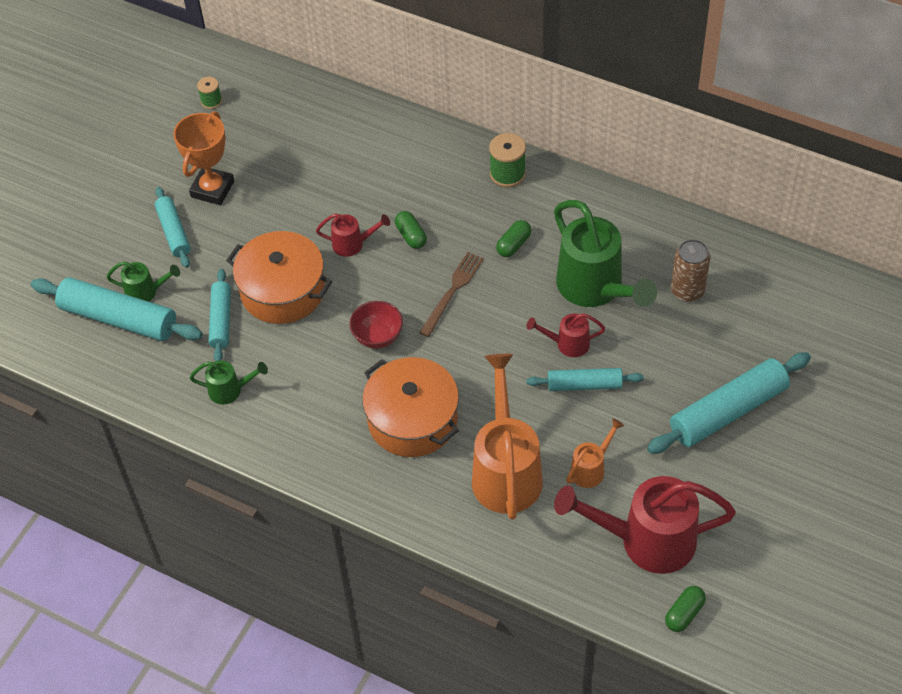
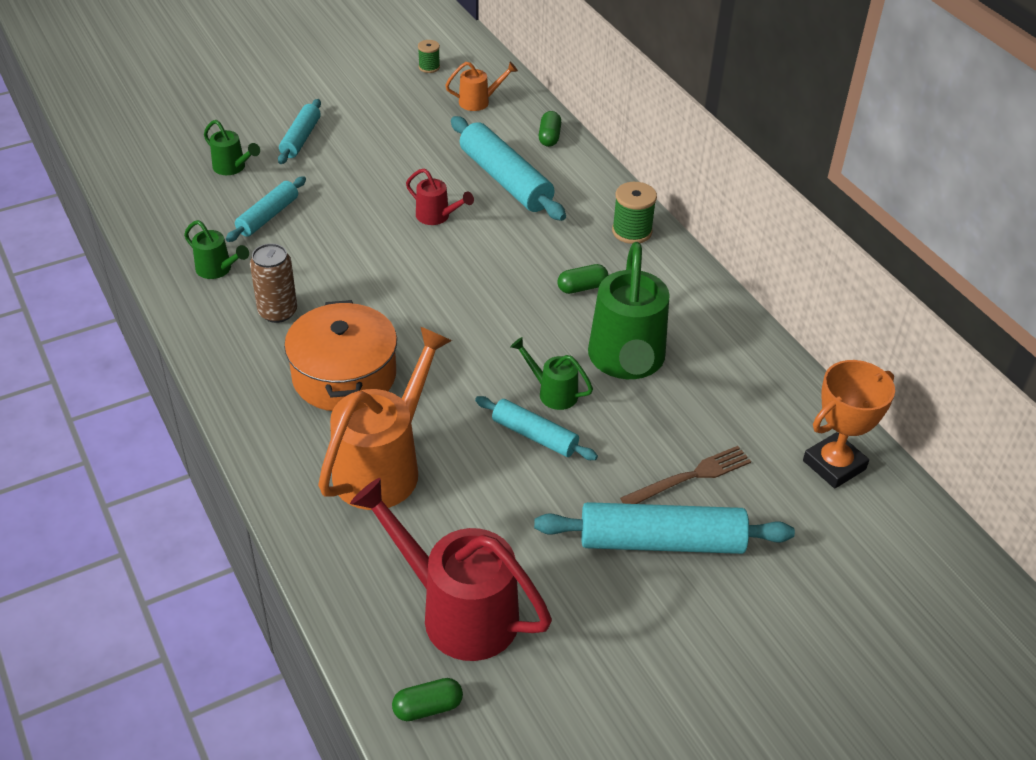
camera: 30 degrees right, 10 degrees down
turquoise rolling pin [31,277,203,341] -> turquoise rolling pin moved to [451,116,566,221]
orange trophy [173,111,234,205] -> orange trophy moved to [803,360,895,489]
orange pot [226,231,332,324] -> none
red bowl [349,301,403,349] -> none
green capsule [395,211,427,249] -> green capsule moved to [539,111,561,147]
brown fork [419,252,484,337] -> brown fork moved to [620,446,751,504]
red watering can [526,313,605,357] -> green watering can [510,337,593,410]
orange watering can [566,418,624,488] -> orange watering can moved to [445,62,518,111]
brown can [671,239,711,302] -> brown can moved to [250,243,297,323]

